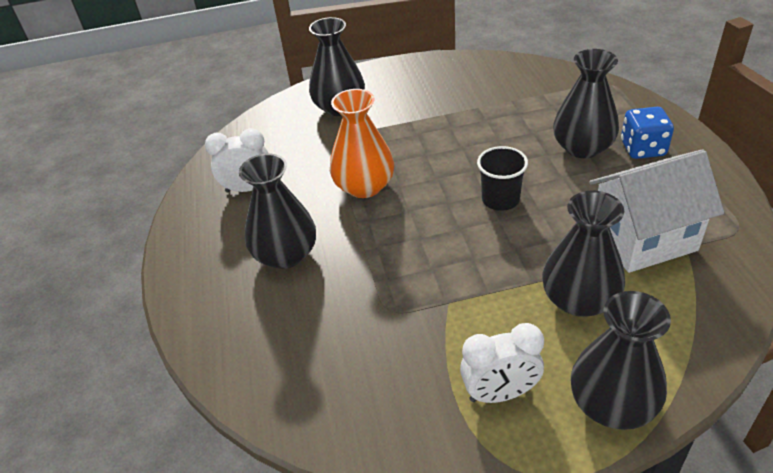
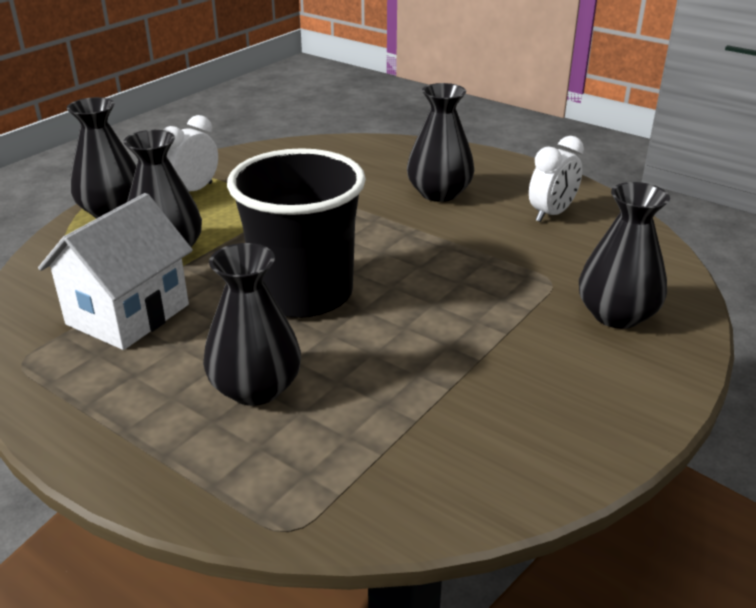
camera: 135 degrees right, 10 degrees down
orange vase [330,89,394,198] -> none
black cup [477,146,528,211] -> black cup [227,148,366,318], size x2.16
blue dice [621,107,674,159] -> none

